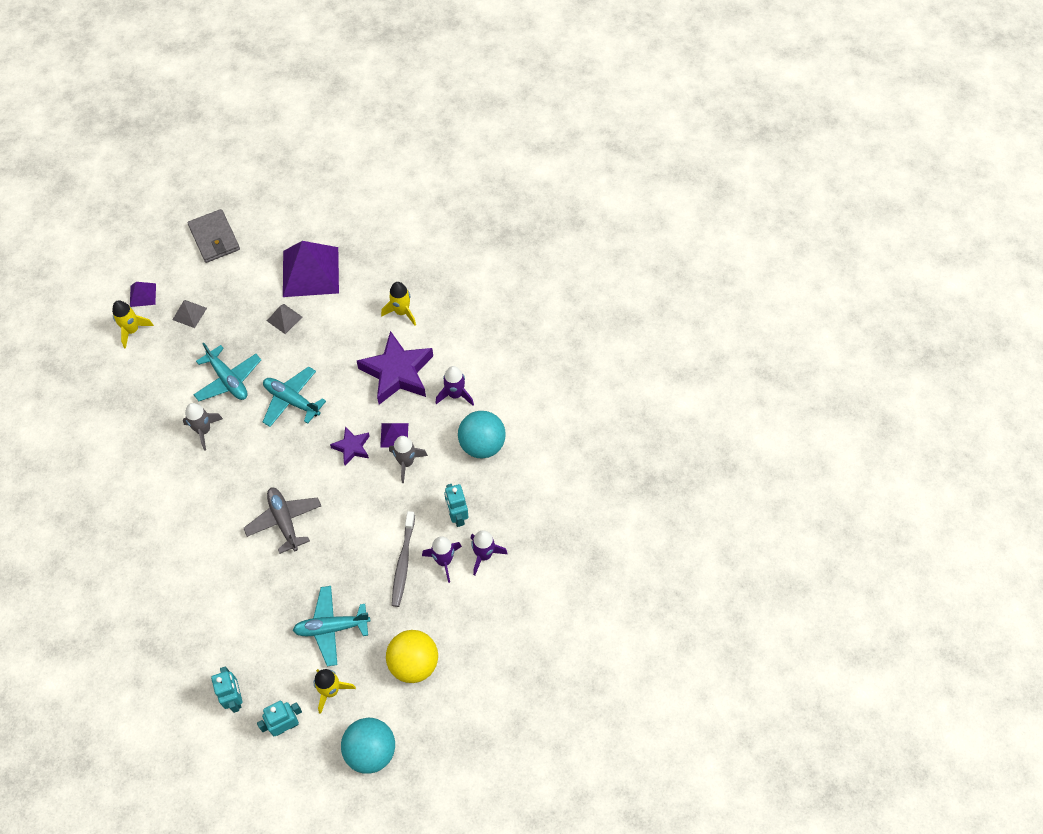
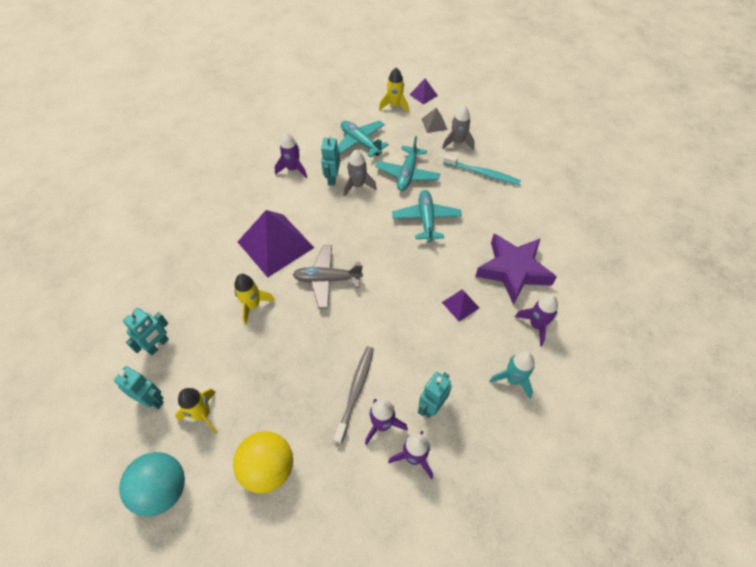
camera: 55 degrees right, 5 degrees down
grey wallet [187,209,240,263] -> none
grey plane [244,488,321,554] -> grey plane turned 120 degrees counterclockwise [293,245,363,308]
grey pyramid [267,304,302,334] -> turquoise toothbrush [443,154,521,185]
purple pyramid [283,241,339,297] -> purple pyramid moved to [238,210,314,277]
turquoise plane [293,586,370,666] -> turquoise plane moved to [337,120,389,157]
purple star [330,426,370,465] -> none
yellow rocket [381,282,416,326] -> yellow rocket moved to [234,274,275,325]
grey rocket [389,436,428,483] -> grey rocket moved to [442,105,475,150]
grey toothbrush [392,511,415,607] -> grey toothbrush turned 135 degrees clockwise [334,346,374,444]
turquoise ball [458,411,506,459] -> turquoise rocket [489,351,535,399]
none -> purple rocket [275,132,307,178]
none -> turquoise robot [321,135,340,186]

